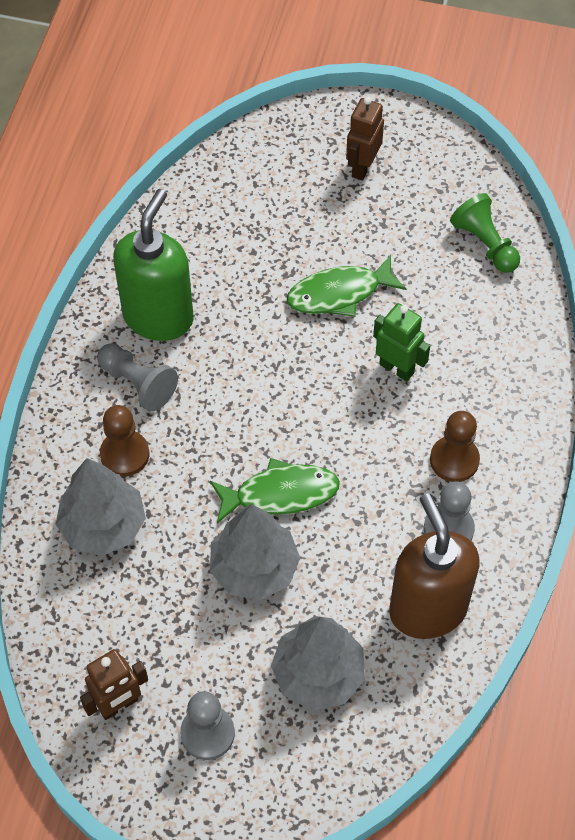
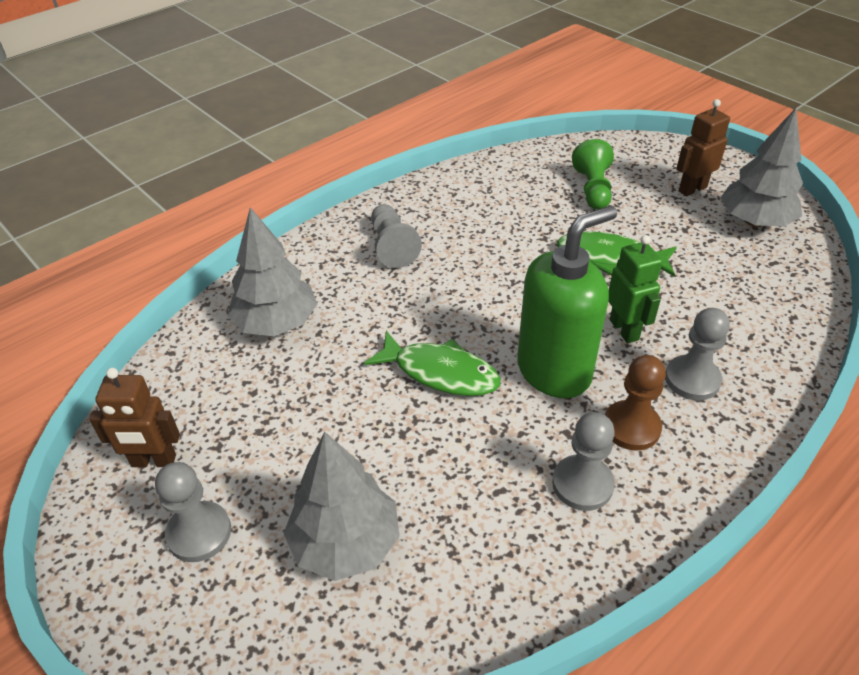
camera: 35 degrees right, 15 degrees down
brown pawn [100,405,149,477] -> none
green soap dispenser [113,189,194,341] -> green soap dispenser moved to [517,205,617,398]
grey tree [210,504,300,600] -> grey tree moved to [720,108,803,227]
brown soap dispenser [389,493,480,639] -> none
green pawn [450,193,520,273] -> green pawn moved to [572,139,614,210]
none -> grey pawn [665,308,730,400]

